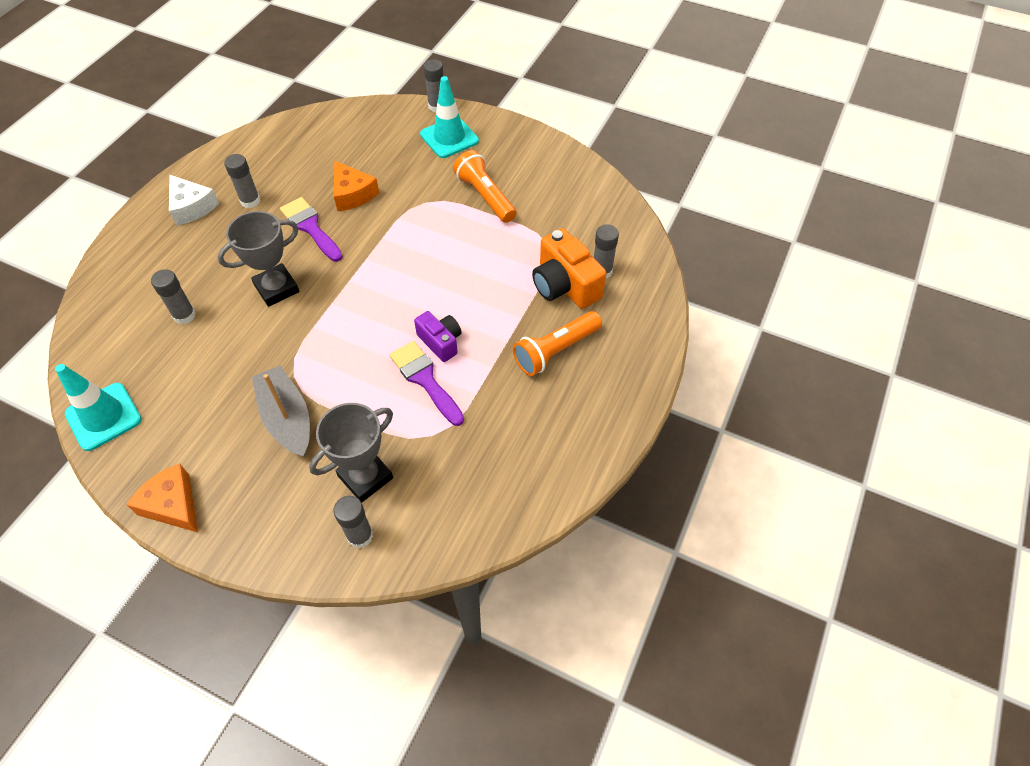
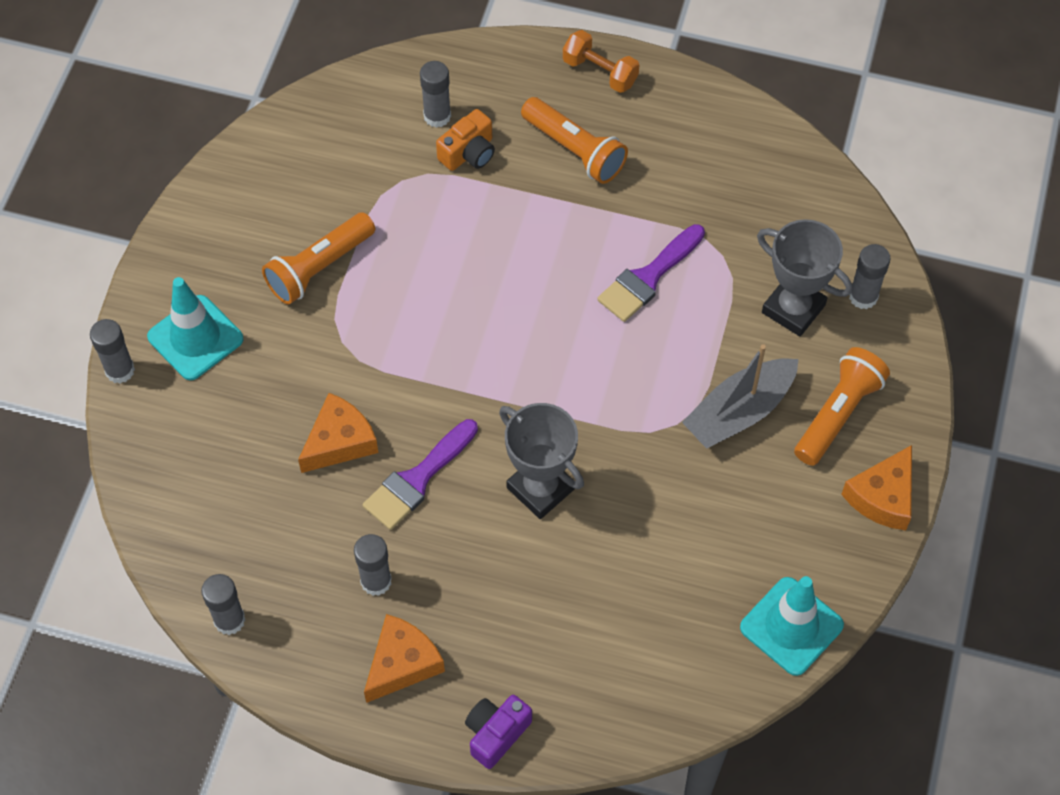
camera: 100 degrees left, 5 degrees up
grey glue stick [151,269,196,324] -> grey glue stick moved to [201,574,245,635]
white cheese [169,175,219,226] -> orange cheese [364,614,445,703]
purple camera [414,311,462,362] -> purple camera moved to [465,695,532,769]
orange camera [532,228,606,309] -> orange camera [436,109,495,171], size x0.62
none -> orange dumbbell [563,30,639,93]
none -> orange flashlight [794,347,890,466]

